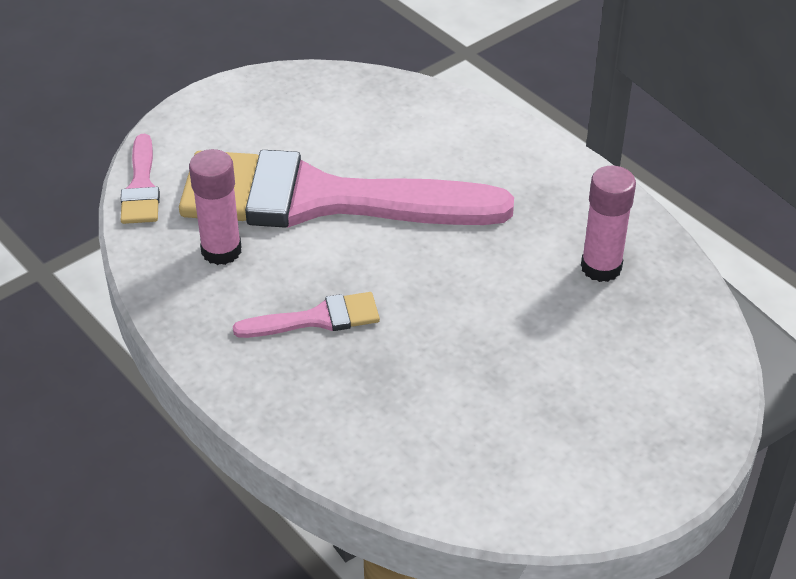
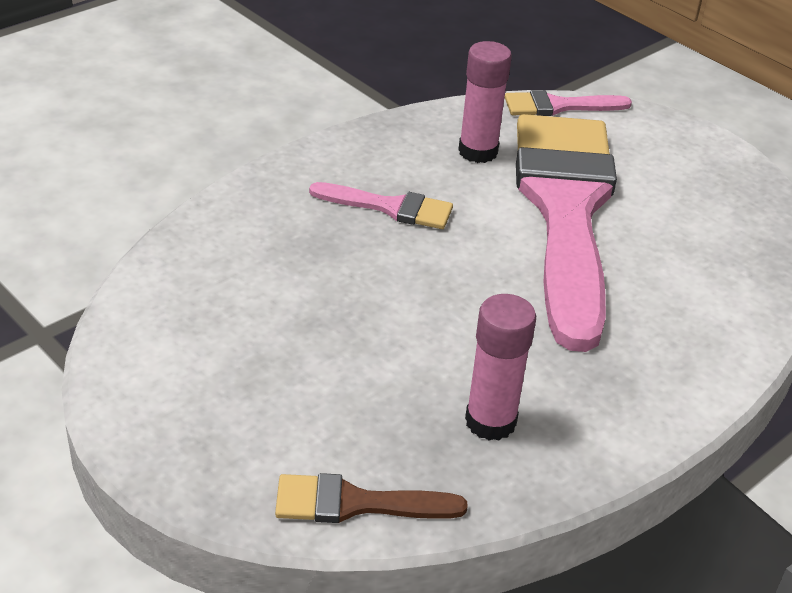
camera: 85 degrees right, 5 degrees down
pink brush [233,292,380,338] -> pink brush turned 60 degrees counterclockwise [309,182,453,229]
none -> brown brush [275,473,467,523]

